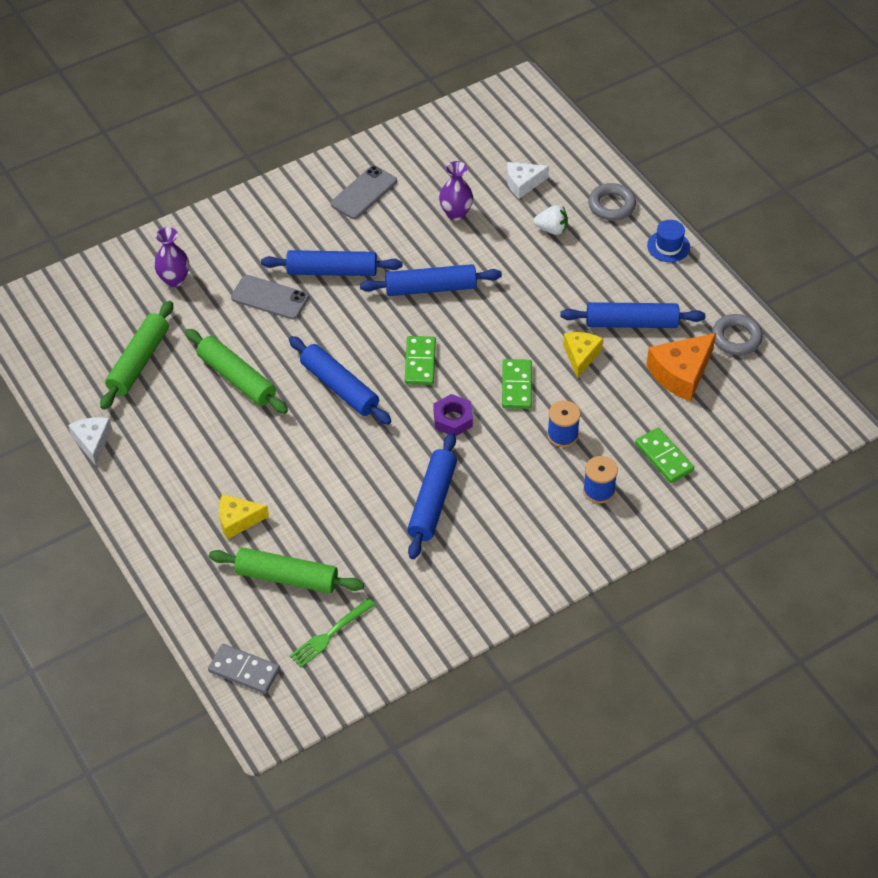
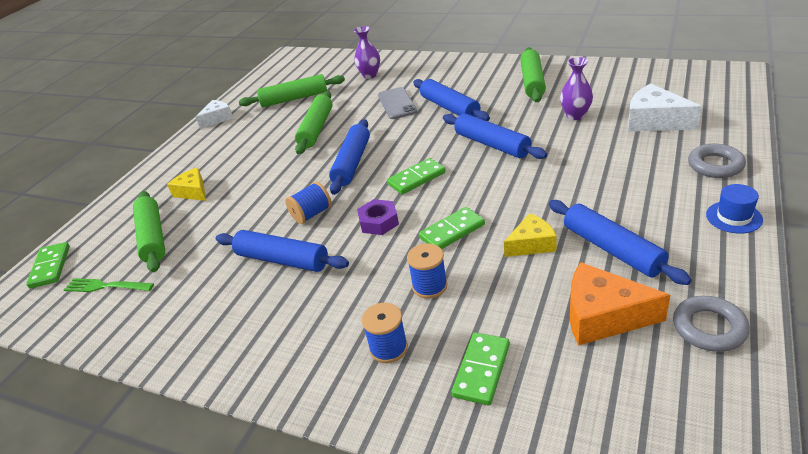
camera: 60 degrees right, 15 degrees down
grey domino [208,644,280,694] -> green domino [26,242,70,288]
grey phone [331,166,397,219] -> green rolling pin [520,47,546,102]
blue rolling pin [407,433,457,559] -> blue rolling pin turned 45 degrees clockwise [216,230,349,272]
white cheese [507,162,549,199] -> white cheese [628,84,702,132], size x1.56
white strawberry [533,205,568,235] -> none
none -> blue spool [285,182,332,224]

